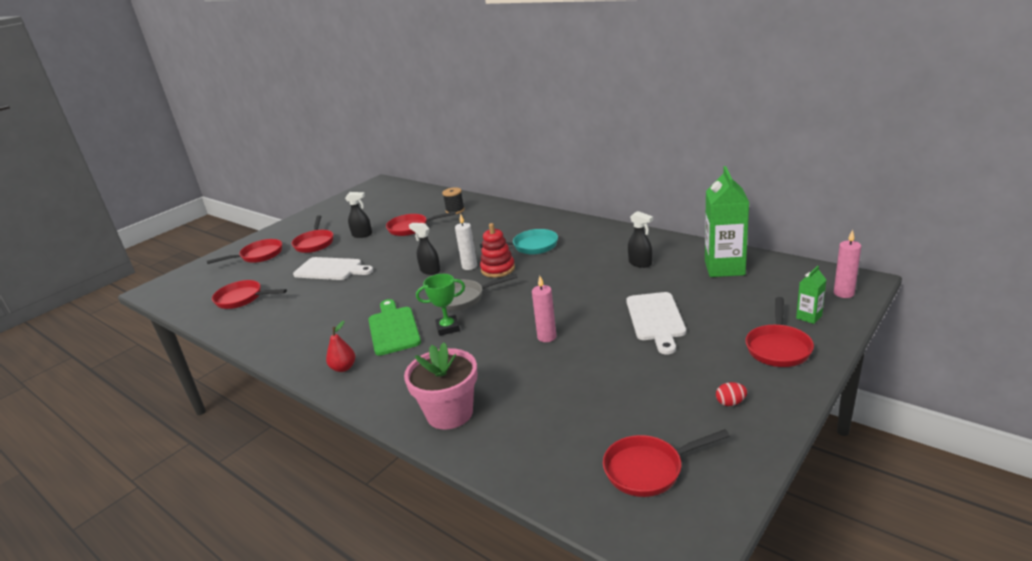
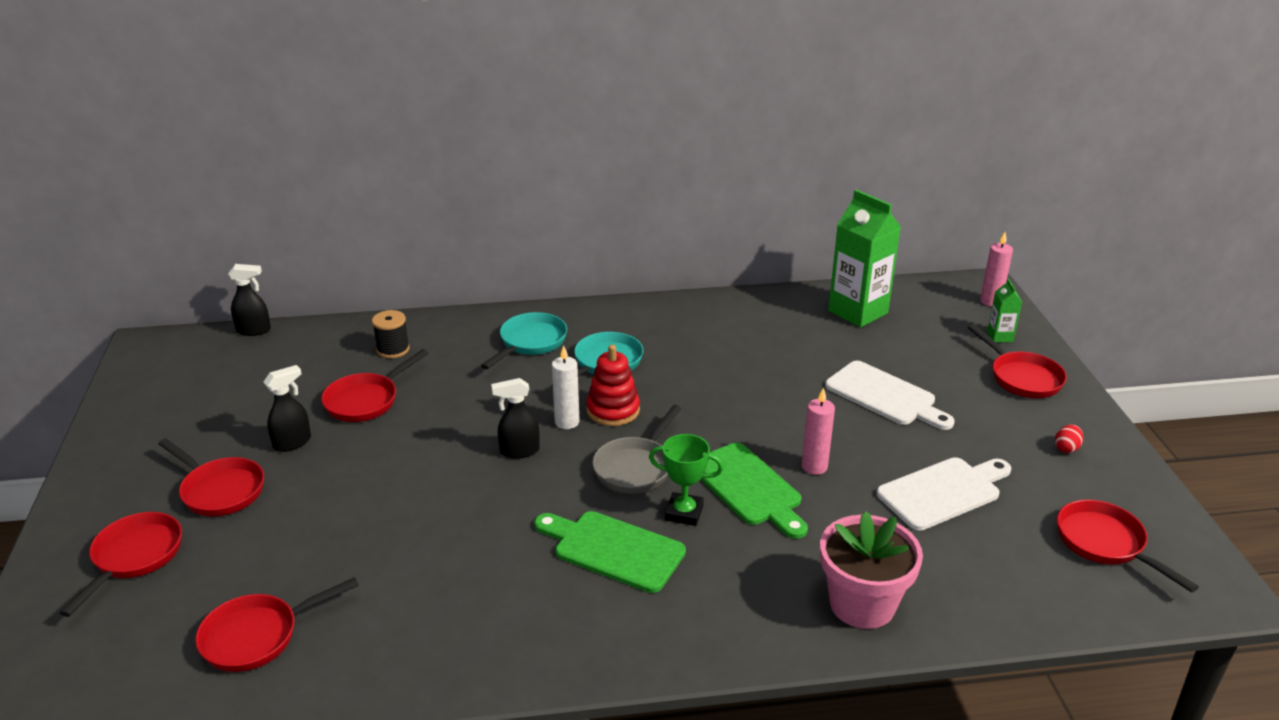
camera: 50 degrees left, 5 degrees up
white cutting board [293,257,374,280] -> white cutting board moved to [876,457,1011,531]
red pear [326,321,355,372] -> none
green trophy [416,274,465,336] -> green trophy turned 75 degrees clockwise [649,434,723,526]
red pan [603,429,730,497] -> red pan turned 120 degrees clockwise [1057,500,1199,592]
black spray bottle [628,211,653,268] -> black spray bottle moved to [228,264,271,336]
none -> turquoise pan [481,312,567,369]
none -> green cutting board [700,442,808,539]

